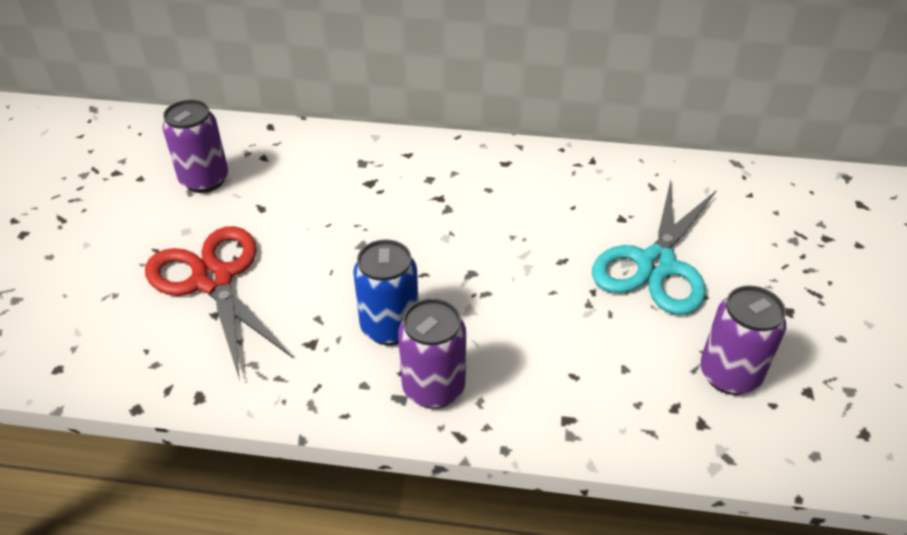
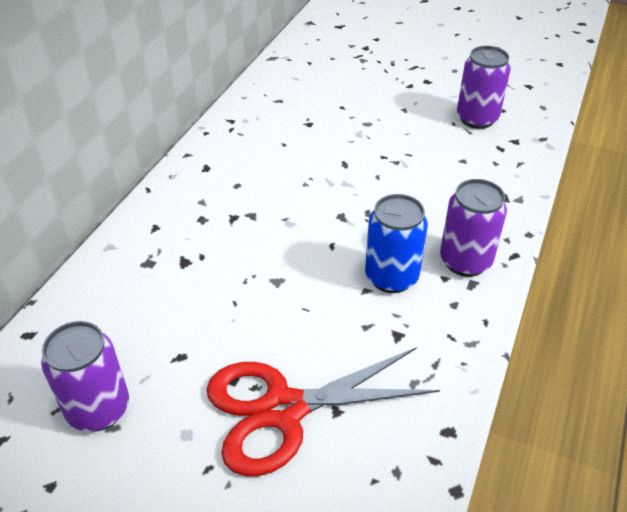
camera: 75 degrees left, 0 degrees up
turquoise scissors [592,180,717,315] -> none

